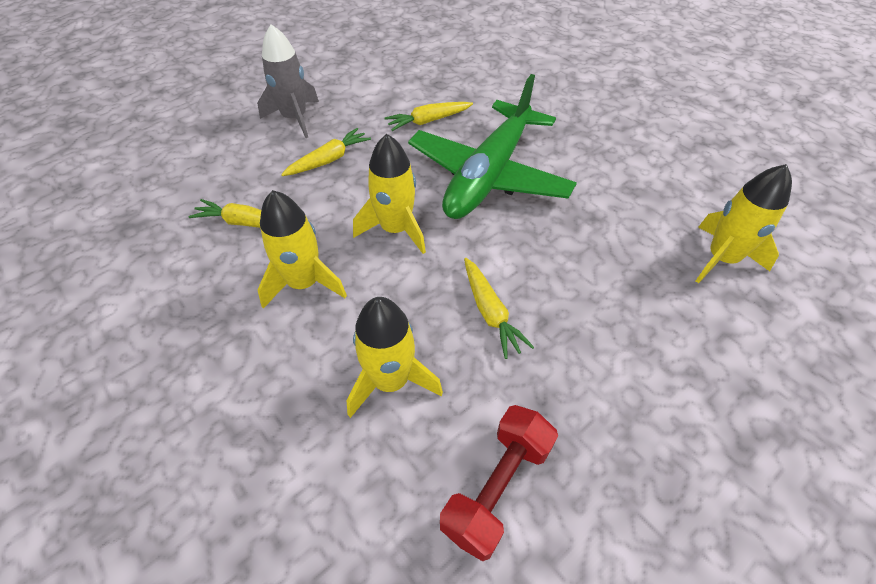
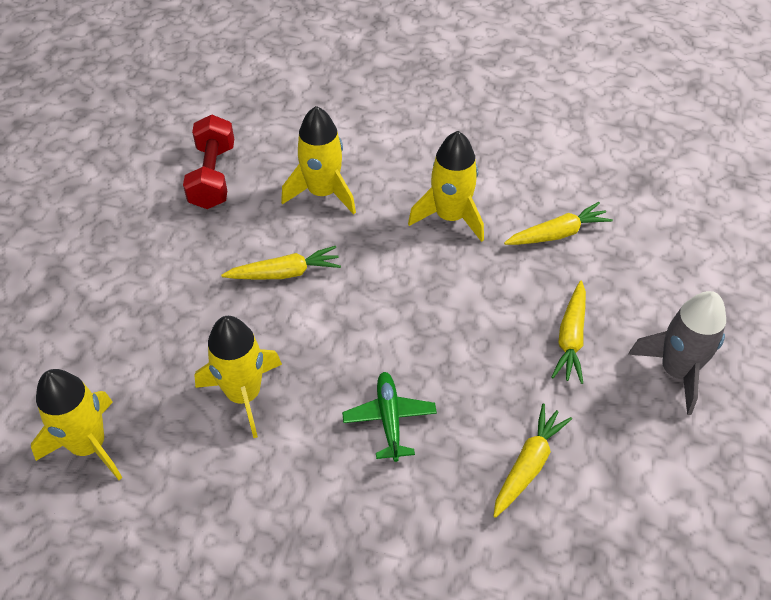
camera: 145 degrees right, 0 degrees up
yellow rocket [353,134,426,254] -> yellow rocket moved to [194,316,282,438]
green plane [408,74,577,219] -> green plane [342,372,437,462], size x0.42
yellow carrot [464,258,534,359] -> yellow carrot turned 135 degrees clockwise [221,246,341,280]

